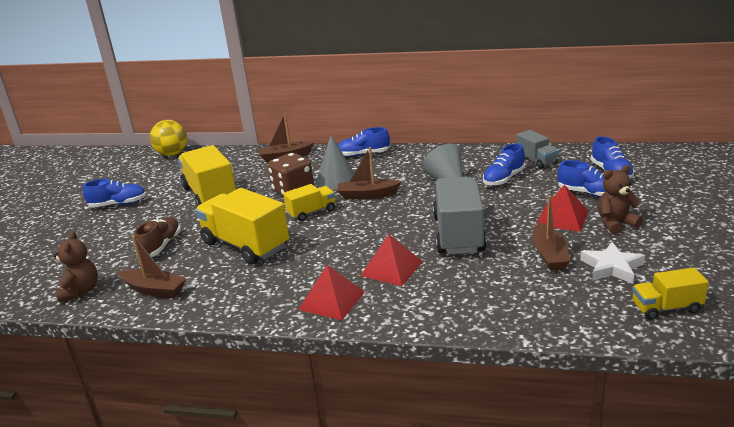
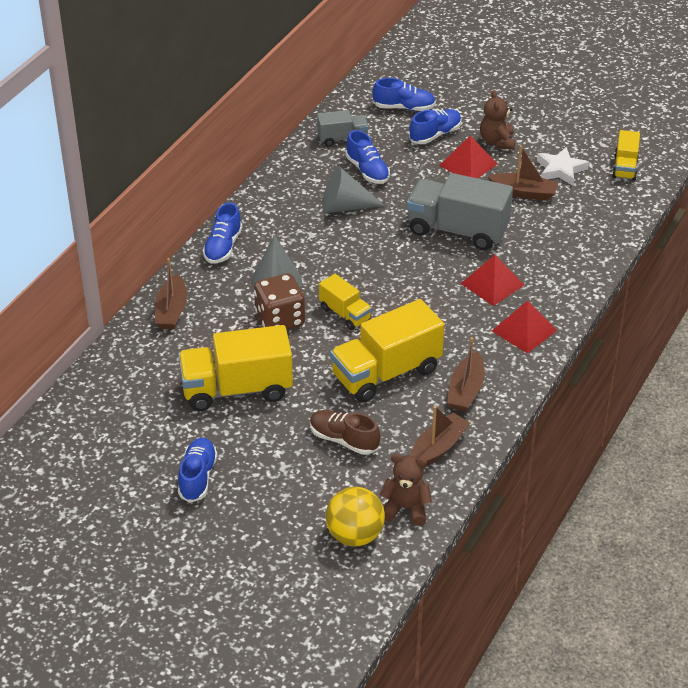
camera: 75 degrees left, 15 degrees up
yellow ball [150,120,187,156] -> yellow ball moved to [326,487,385,546]
yellow truck [283,184,335,221] -> yellow truck turned 150 degrees clockwise [319,274,372,330]
brown boat [337,147,401,199] -> brown boat moved to [447,337,485,412]

